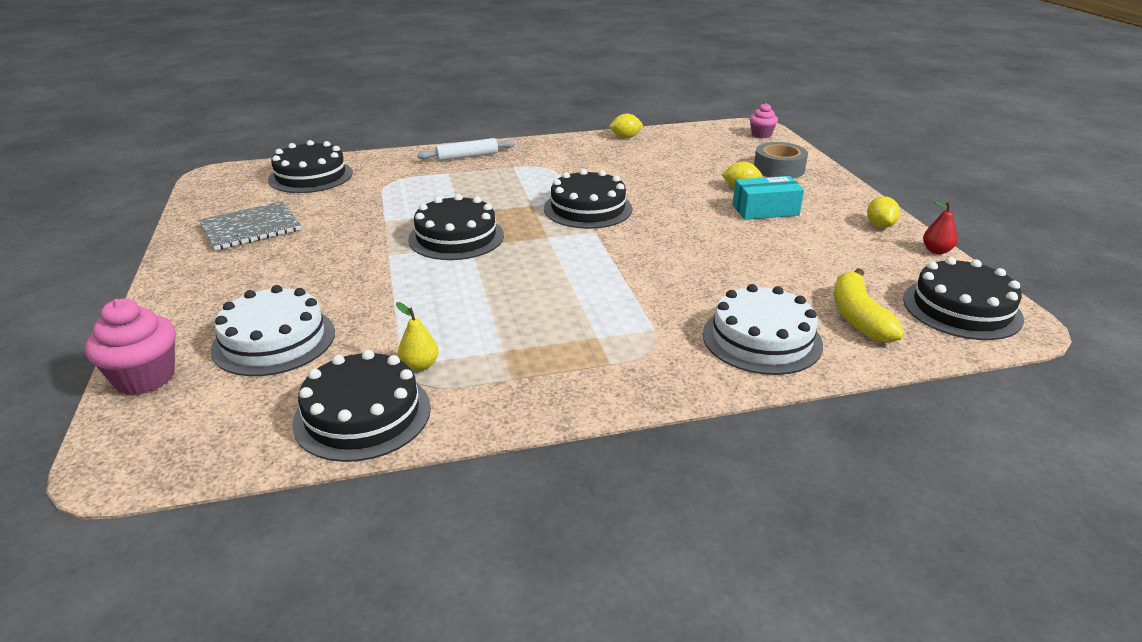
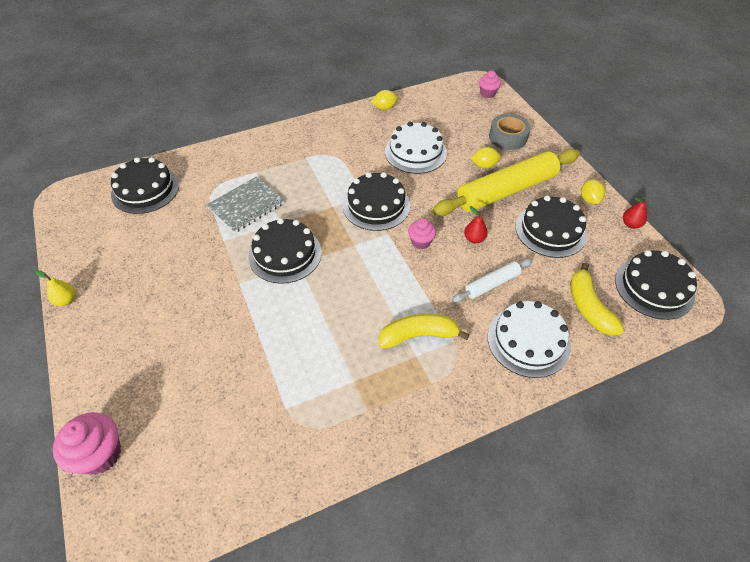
camera: 10 degrees left, 20 degrees up
grey notebook [199,201,301,250] -> grey notebook moved to [207,176,284,233]
white cake [211,285,335,376] -> white cake moved to [385,122,447,174]
black cake [292,350,431,462] -> black cake moved to [516,196,587,258]
yellow pear [396,302,438,371] -> yellow pear moved to [35,270,75,306]
white rolling pin [417,138,515,161] -> white rolling pin moved to [452,258,533,302]
turquoise box [732,176,804,220] -> yellow rolling pin [432,149,580,216]
none -> yellow banana [379,314,470,349]
none -> pink cupcake [408,218,436,249]
none -> red pear [464,206,488,244]

